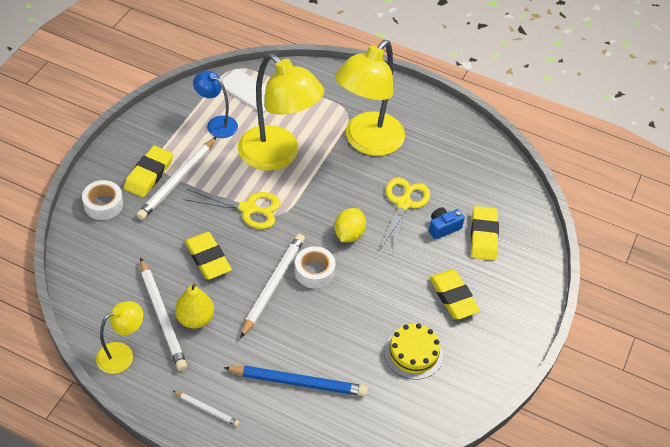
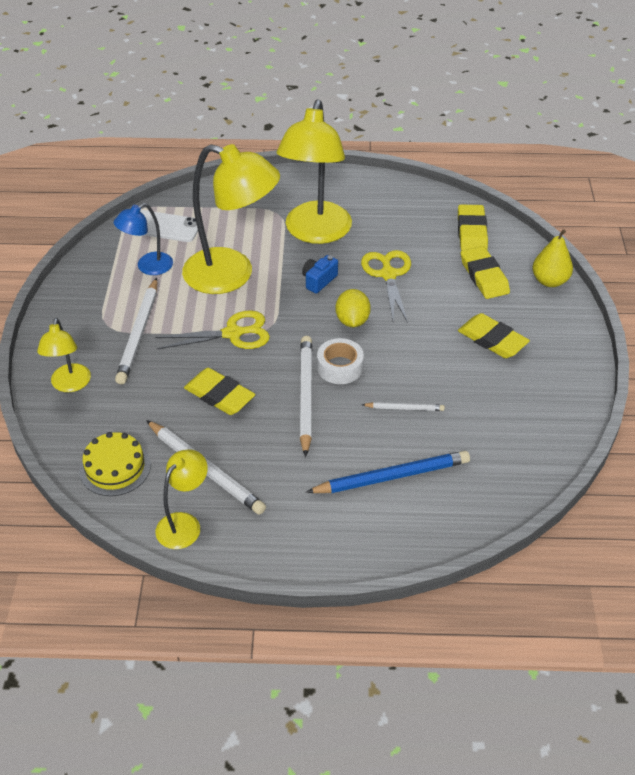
camera: 20 degrees left, 5 degrees down
white tape [82,180,123,220] -> yellow lamp [37,318,91,392]
yellow eraser [124,146,173,197] -> yellow eraser moved to [458,205,488,250]
white pencil [173,391,239,426] -> white pencil moved to [362,402,445,411]
yellow pear [175,284,214,329] -> yellow pear moved to [532,229,573,287]
blue lamp [193,71,238,138] -> blue lamp turned 45 degrees counterclockwise [114,203,173,275]
yellow cake [384,323,443,380] -> yellow cake moved to [80,432,151,496]
blue camera [429,207,465,240] -> blue camera moved to [302,255,338,293]

